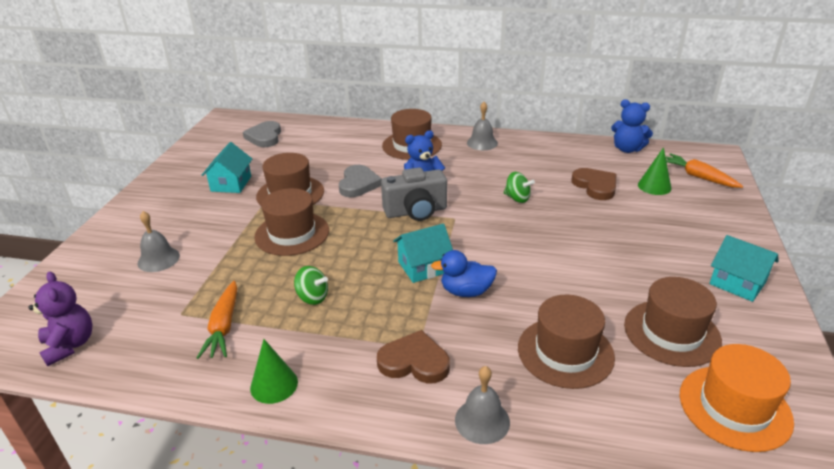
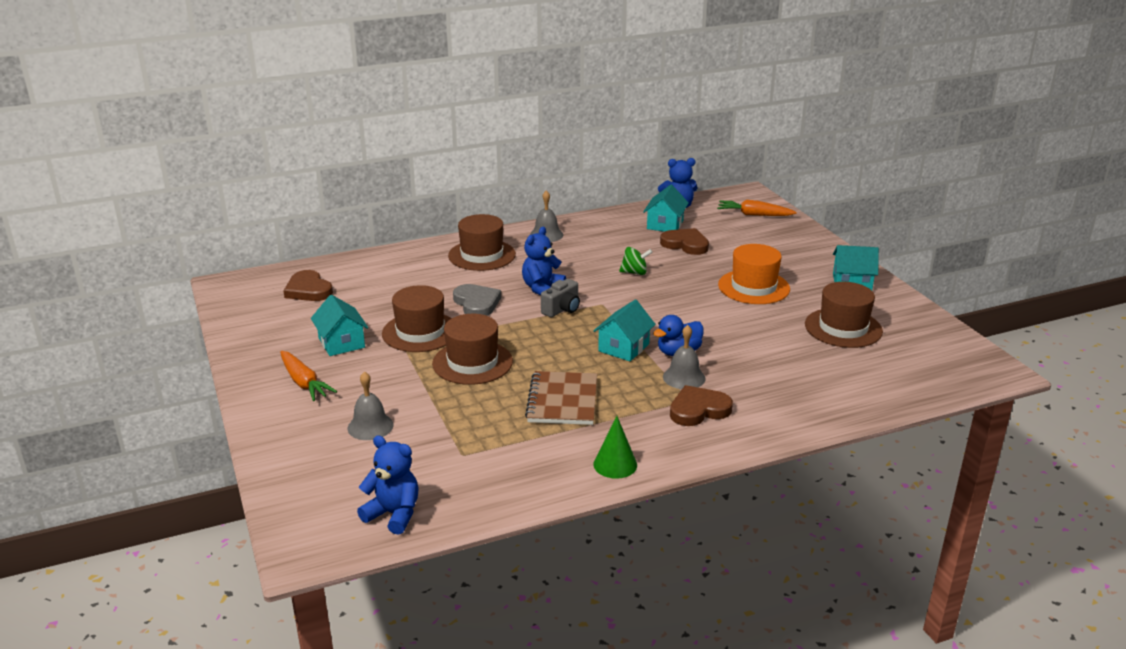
camera: 35 degrees left, 5 degrees down
purple teddy bear [28,272,92,366] -> blue teddy bear [357,435,419,534]
orange carrot [197,281,238,359] -> orange carrot moved to [280,351,337,401]
grey heart [243,121,281,147] -> brown heart [283,270,333,301]
green spinning top [294,266,328,305] -> brown notebook [525,371,597,425]
grey camera [381,167,447,221] -> grey camera [541,279,580,317], size x0.64
grey bell [455,366,510,444] -> grey bell moved to [663,325,705,389]
brown hat [518,295,615,389] -> none
green cone [638,147,671,195] -> none
orange hat [680,344,794,452] -> orange hat moved to [718,244,790,304]
none -> turquoise house [643,185,689,232]

